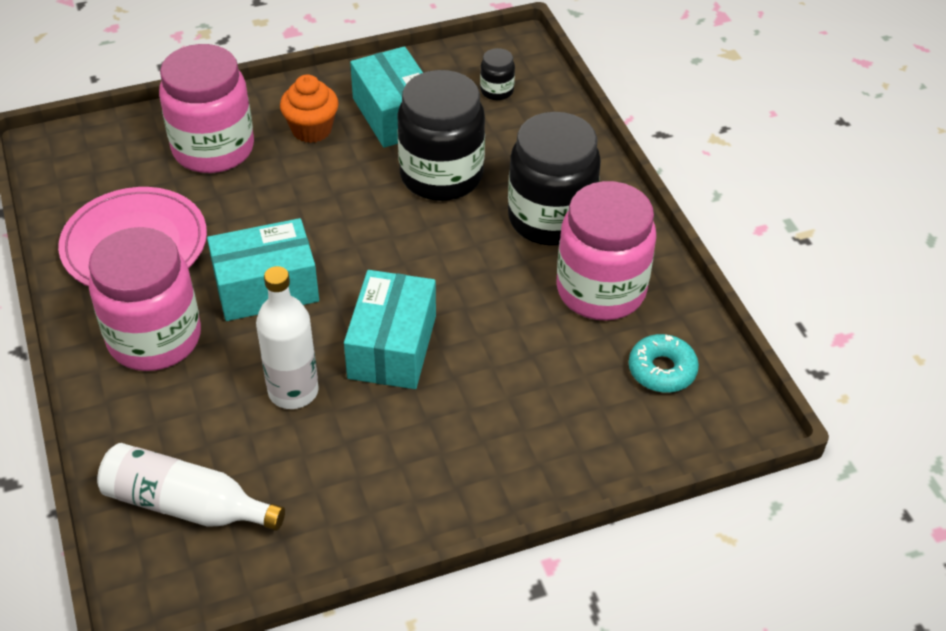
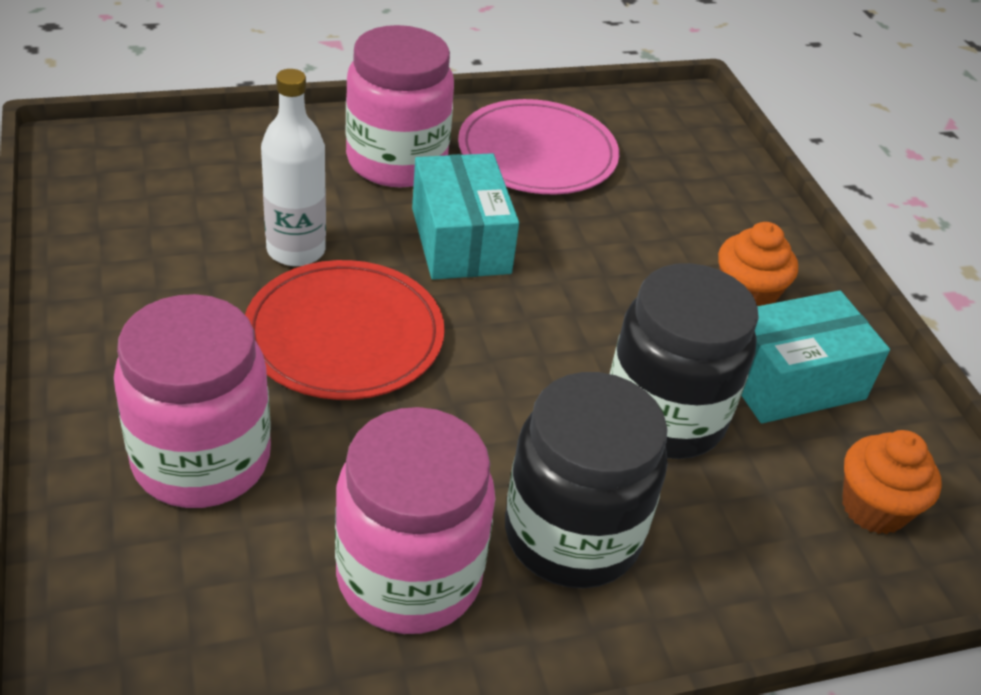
camera: 90 degrees right, 5 degrees down
white bottle [97,443,285,531] -> none
pink jar [159,44,254,173] -> pink jar moved to [114,294,271,508]
turquoise box [344,270,436,389] -> red plate [245,260,445,400]
black jar [480,48,515,100] -> orange cupcake [842,430,942,534]
turquoise donut [628,334,699,393] -> none

